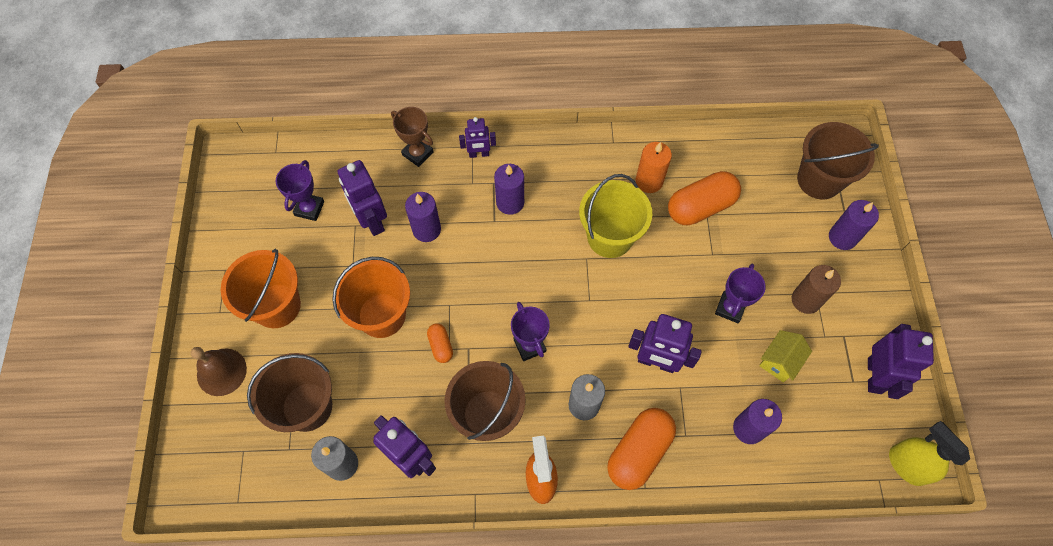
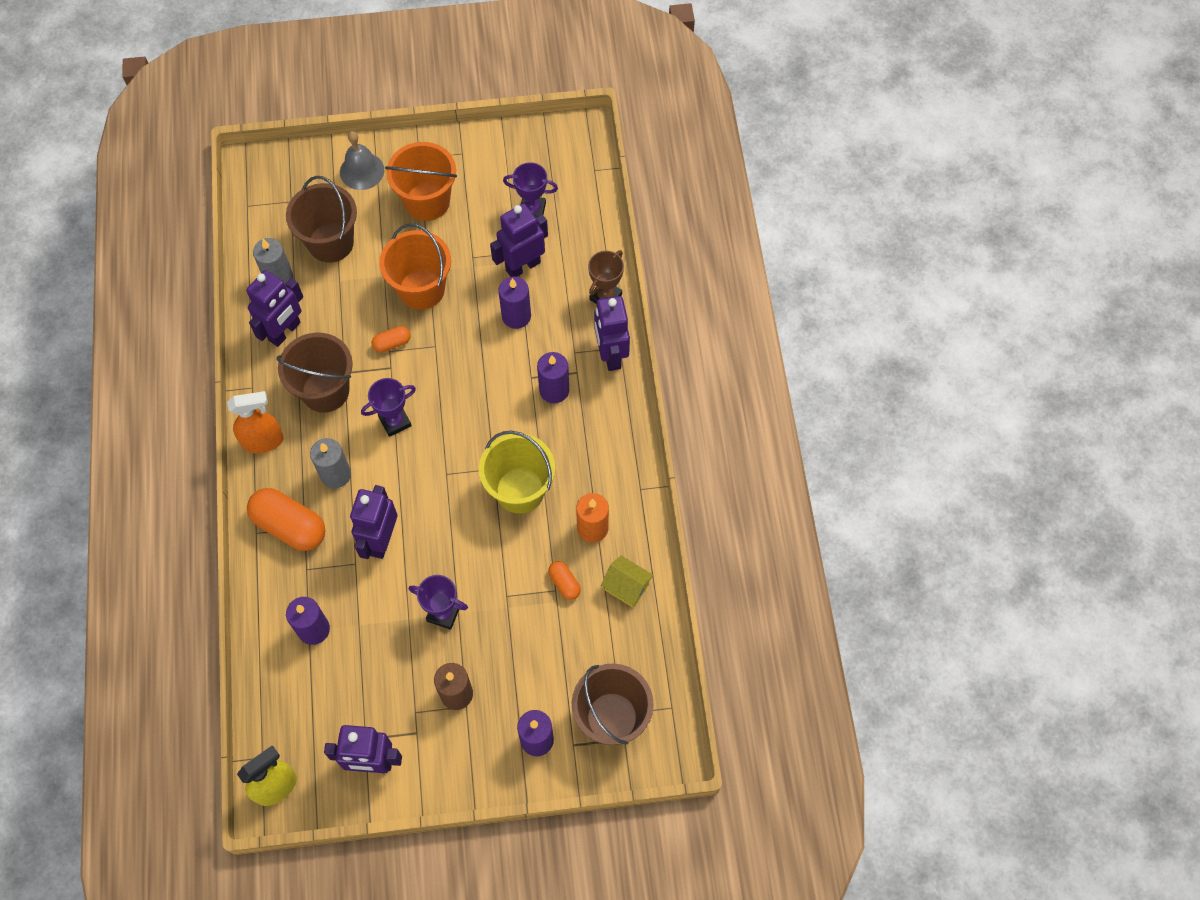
camera: 85 degrees right, 0 degrees up
brown bell [191,347,247,396] -> grey bell [340,131,384,190]
purple robot [459,117,496,158] -> purple robot [594,296,630,371], size x1.65
orange capsule [668,171,741,225] -> orange capsule [548,561,581,600], size x0.50
yellow house [759,330,812,383] -> yellow house moved to [601,555,654,608]

